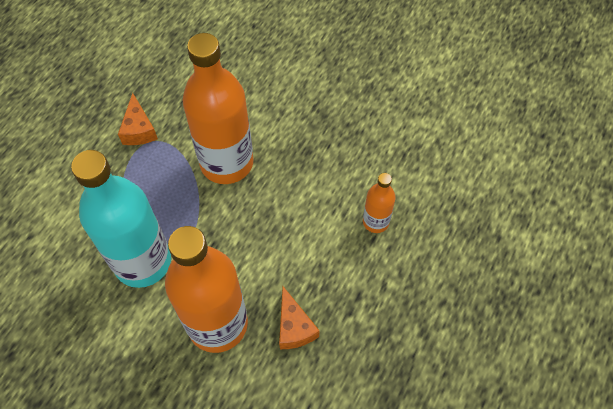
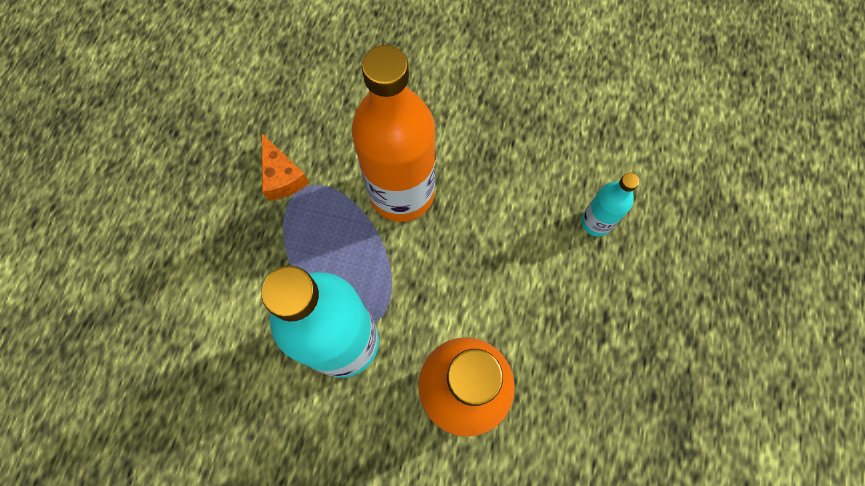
camera: 15 degrees left, 10 degrees up
orange cheese [279,286,320,349] -> none
orange bottle [363,173,396,233] -> turquoise bottle [581,173,639,236]

